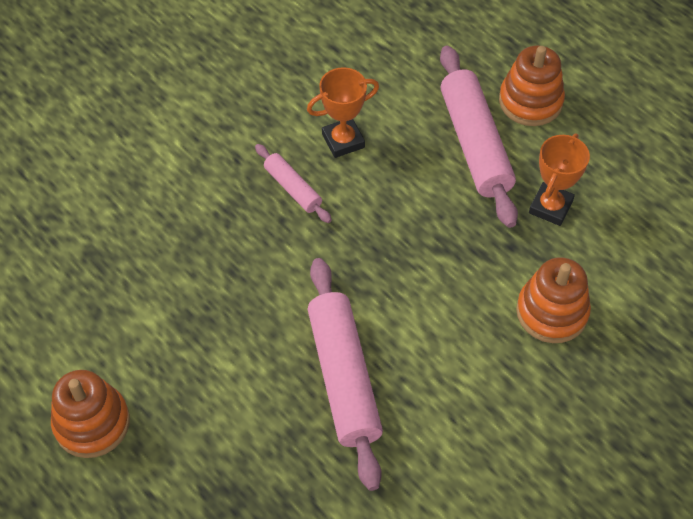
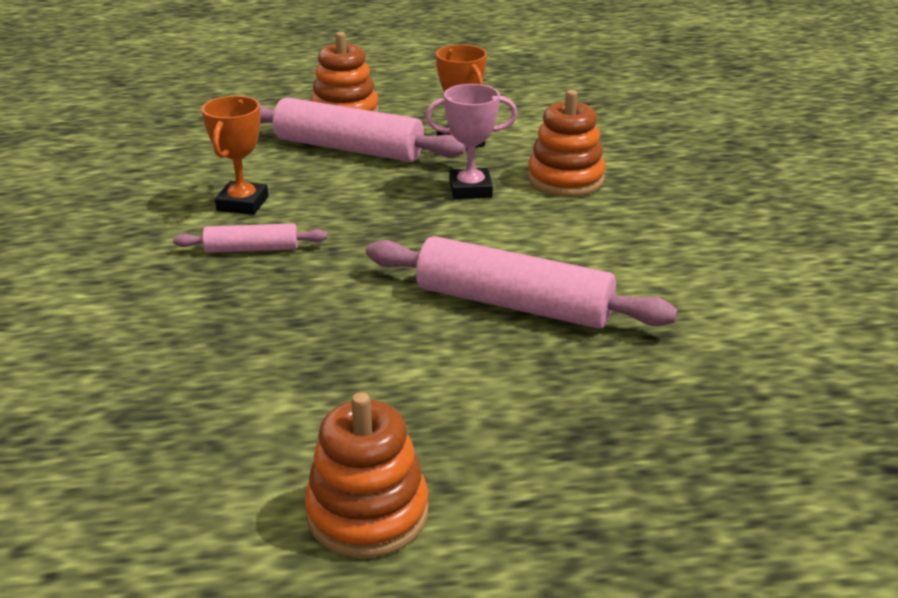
camera: 55 degrees left, 25 degrees down
none -> pink trophy [426,84,517,199]

